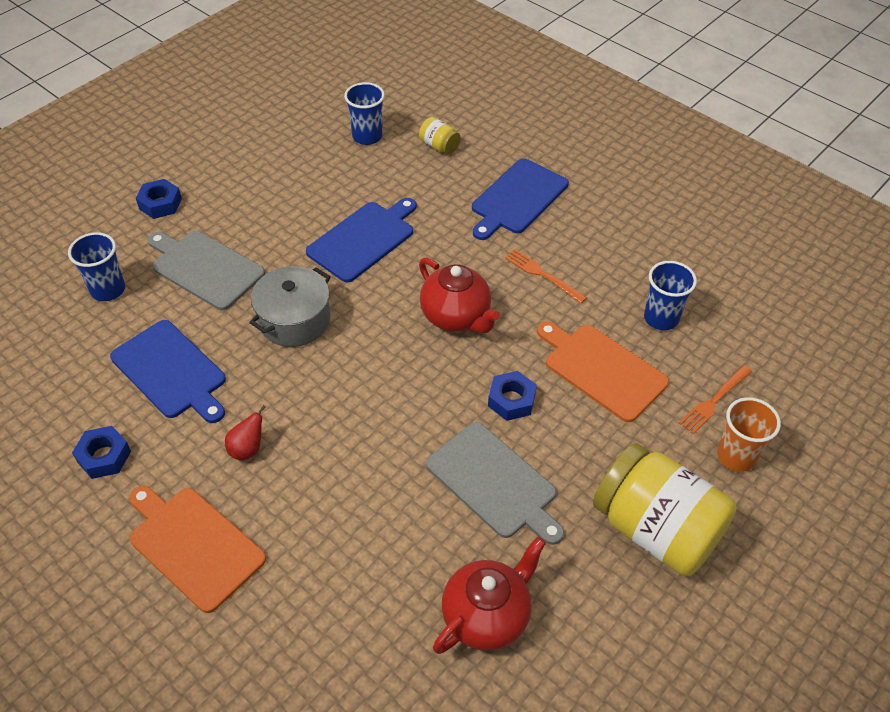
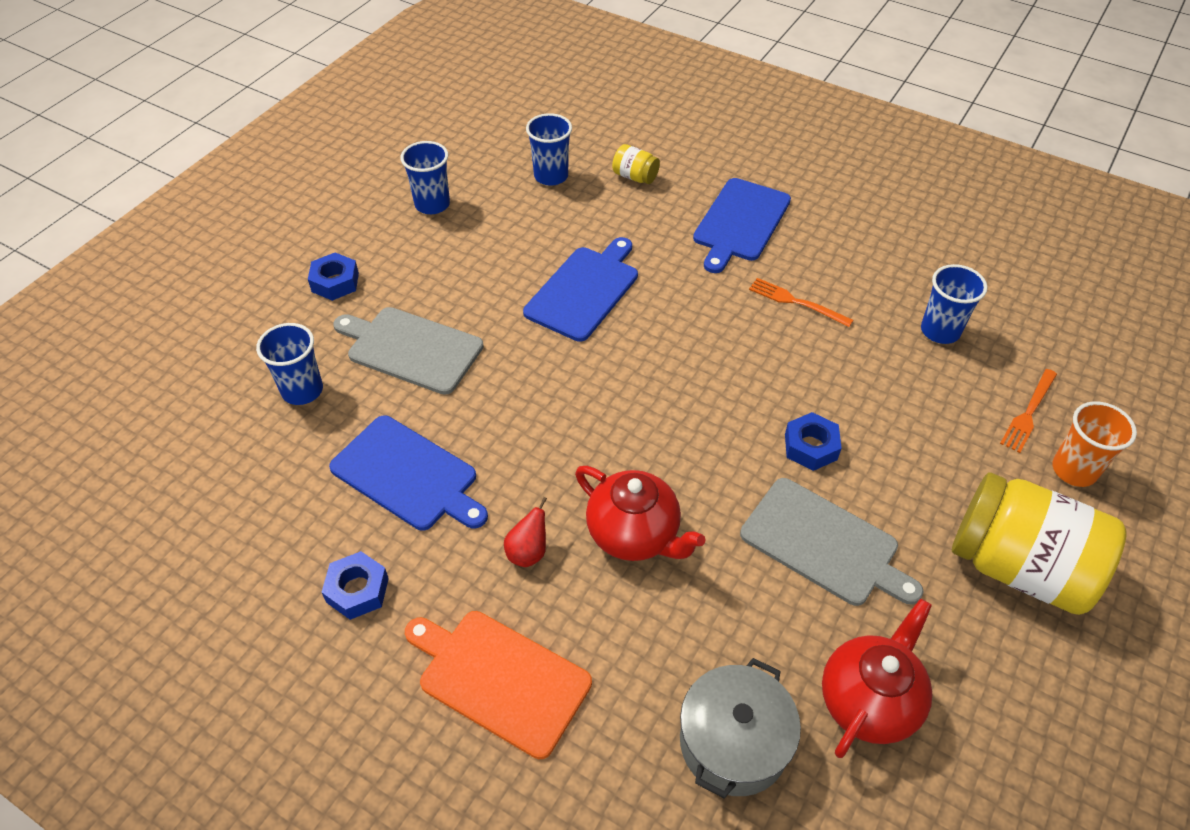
camera: 10 degrees left, 0 degrees up
grey pot [250,266,331,347] -> grey pot moved to [680,658,801,799]
red teapot [419,258,500,333] -> red teapot moved to [575,466,706,561]
orange cutting board [537,321,669,422] -> none
none -> blue cup [400,141,450,214]

